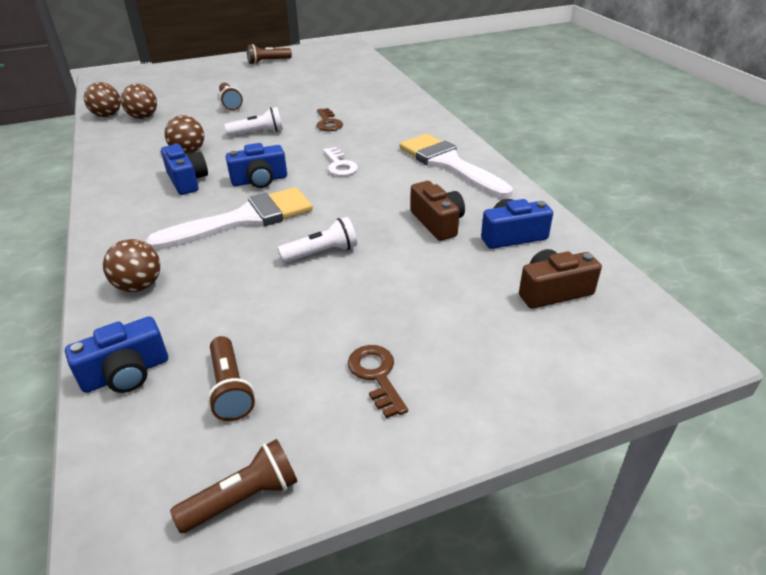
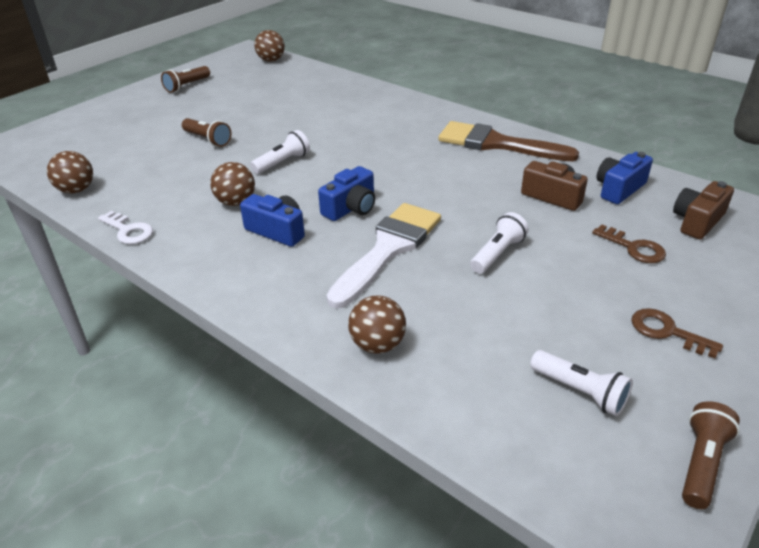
camera: 30 degrees left, 0 degrees up
blue camera [65,316,168,393] -> none
brown ball [121,84,157,119] -> brown ball moved to [254,30,285,62]
brown flashlight [208,336,255,421] -> white flashlight [530,350,633,416]
brown key [317,108,343,131] -> brown key moved to [592,225,666,263]
white key [323,147,358,176] -> white key moved to [98,211,153,244]
white brush [399,134,513,199] -> brown brush [438,121,579,161]

